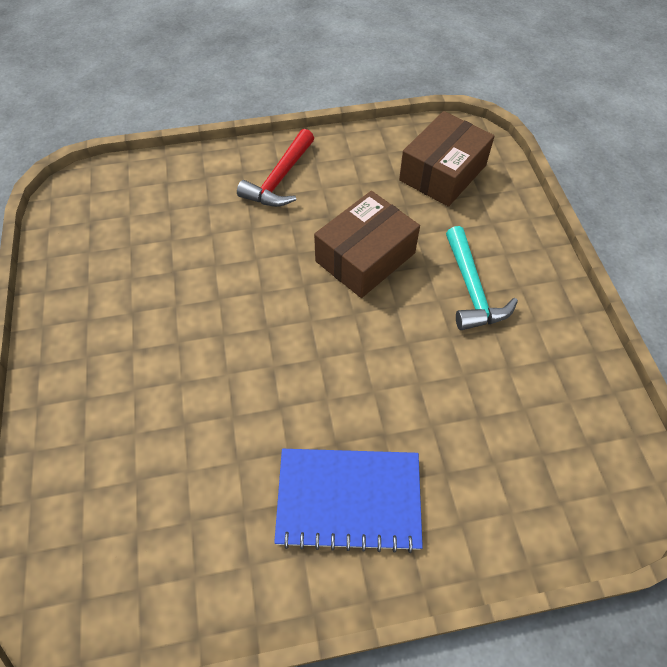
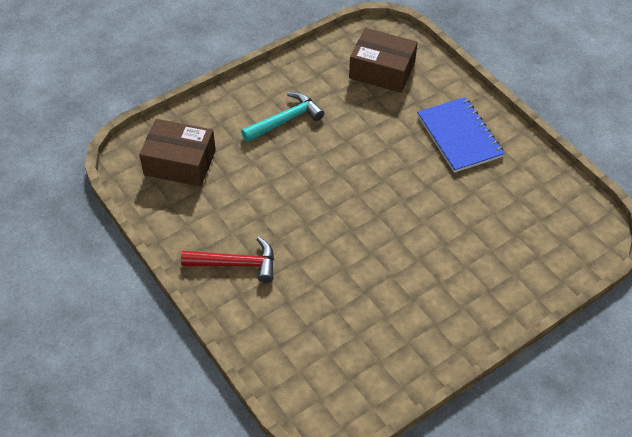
camera: 115 degrees left, 5 degrees down
brown box [314,191,420,298] -> brown box moved to [349,28,418,93]

